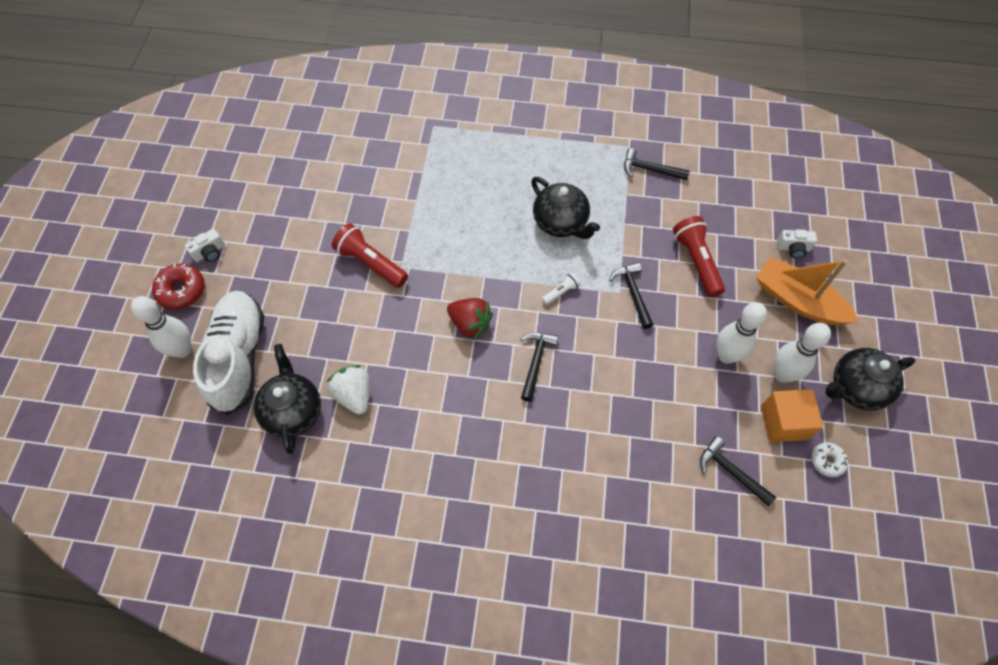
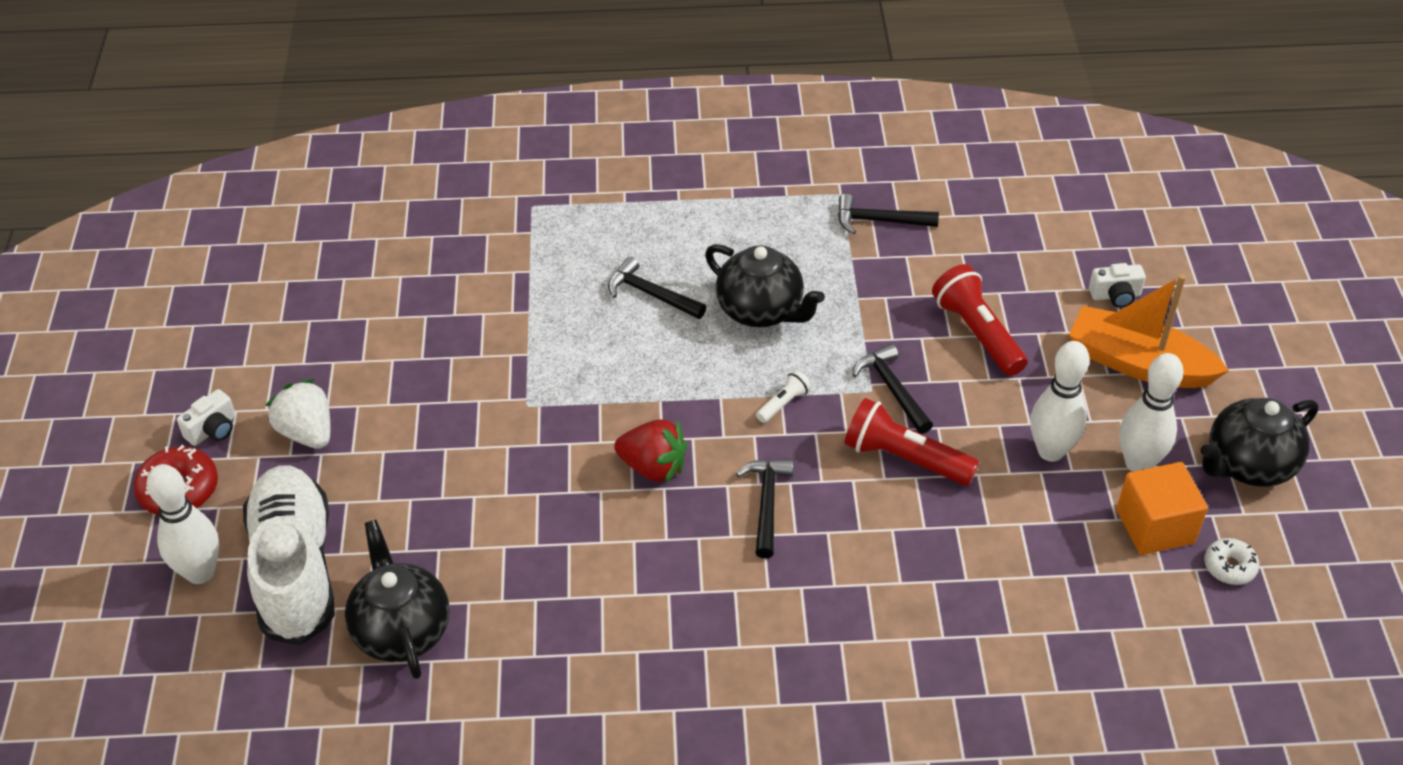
camera: 10 degrees left, 15 degrees down
white strawberry [326,365,370,414] -> white strawberry moved to [266,379,330,449]
red flashlight [332,223,408,288] -> red flashlight moved to [845,398,979,486]
black hammer [700,436,776,506] -> black hammer moved to [608,257,706,319]

